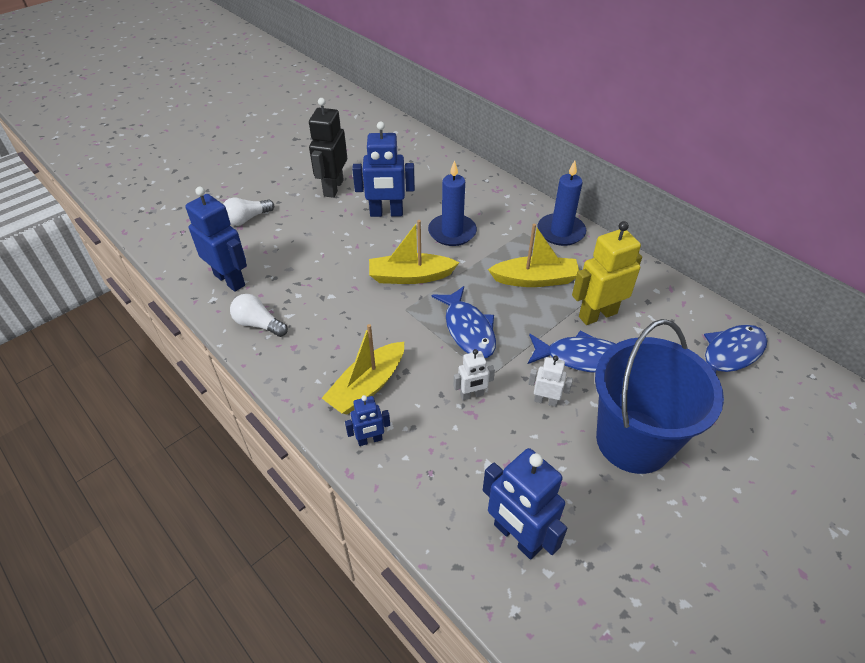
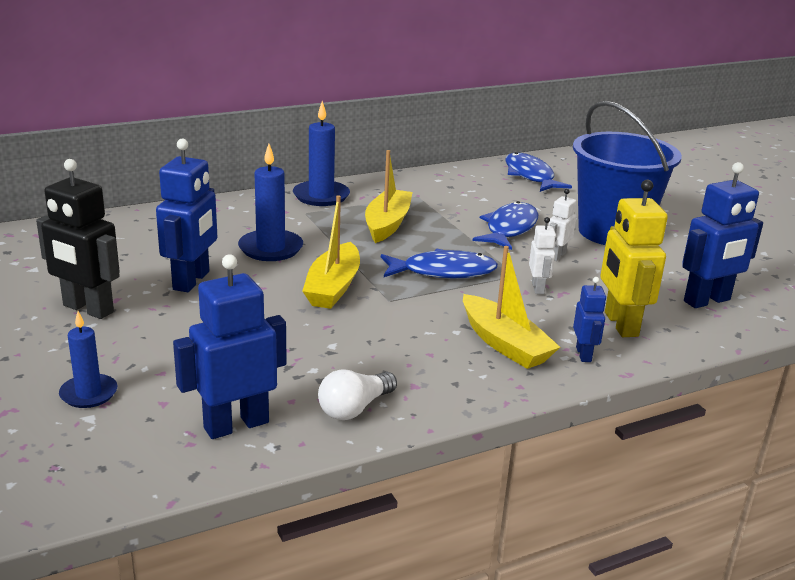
camera: 75 degrees left, 20 degrees down
white light bulb [223,197,274,226] -> blue candle [59,311,117,408]
yellow robot [572,221,642,325] -> yellow robot moved to [600,180,668,337]

